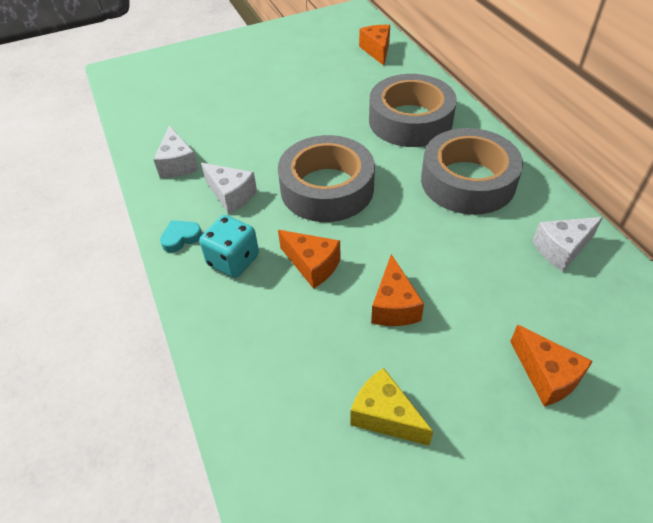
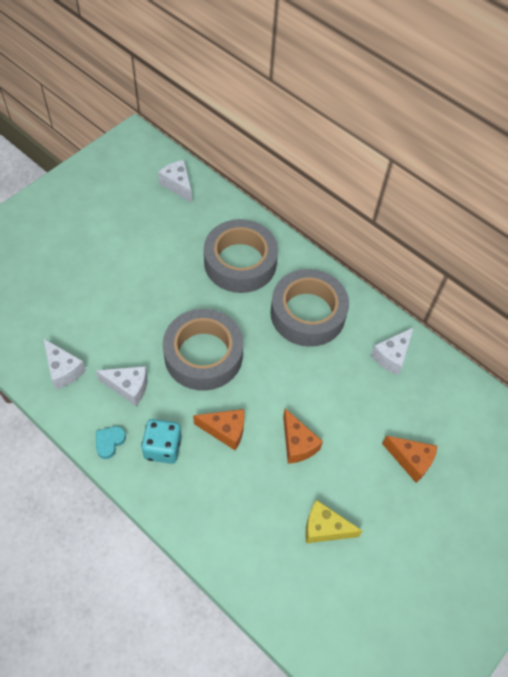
camera: 30 degrees left, 10 degrees up
orange cheese [359,25,390,65] -> white cheese [158,160,192,203]

